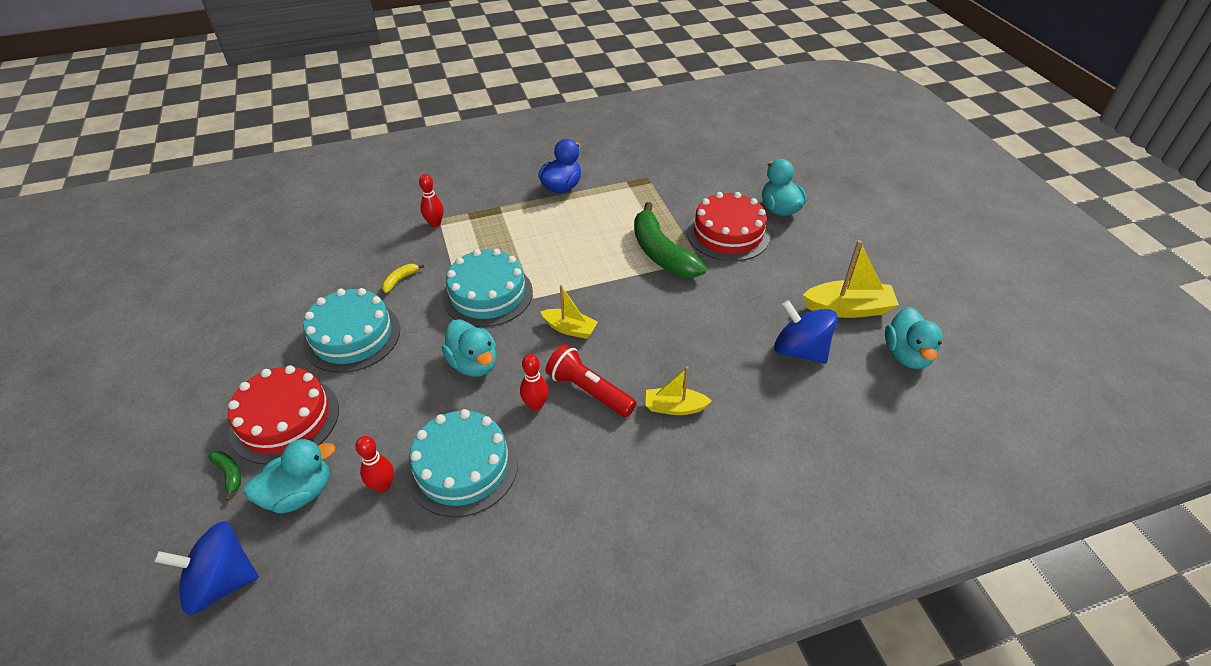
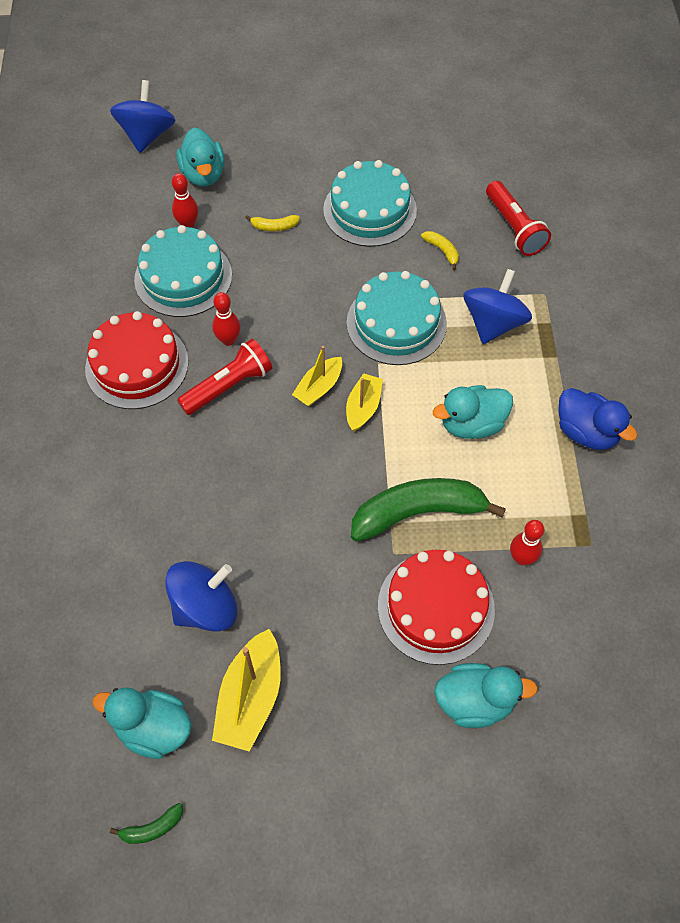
camera: 105 degrees right, 15 degrees up
green banana [208,451,241,501] -> green banana moved to [110,803,183,844]
red cake [228,365,339,465] -> red cake moved to [85,311,189,409]
red bowling pin [419,174,444,227] -> red bowling pin moved to [510,520,544,565]
turquoise duck [442,319,497,377] -> turquoise duck moved to [433,385,513,439]
yellow boat [646,366,712,415] -> yellow boat moved to [346,373,383,431]
none -> yellow banana [245,215,300,231]
none -> blue spinning top [463,269,532,344]
none -> red flashlight [486,181,551,256]

